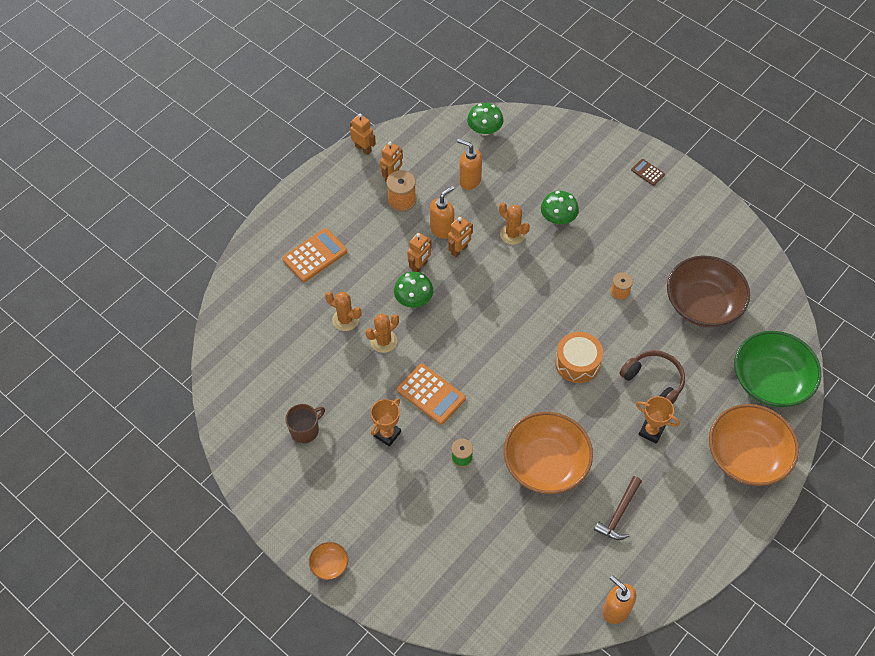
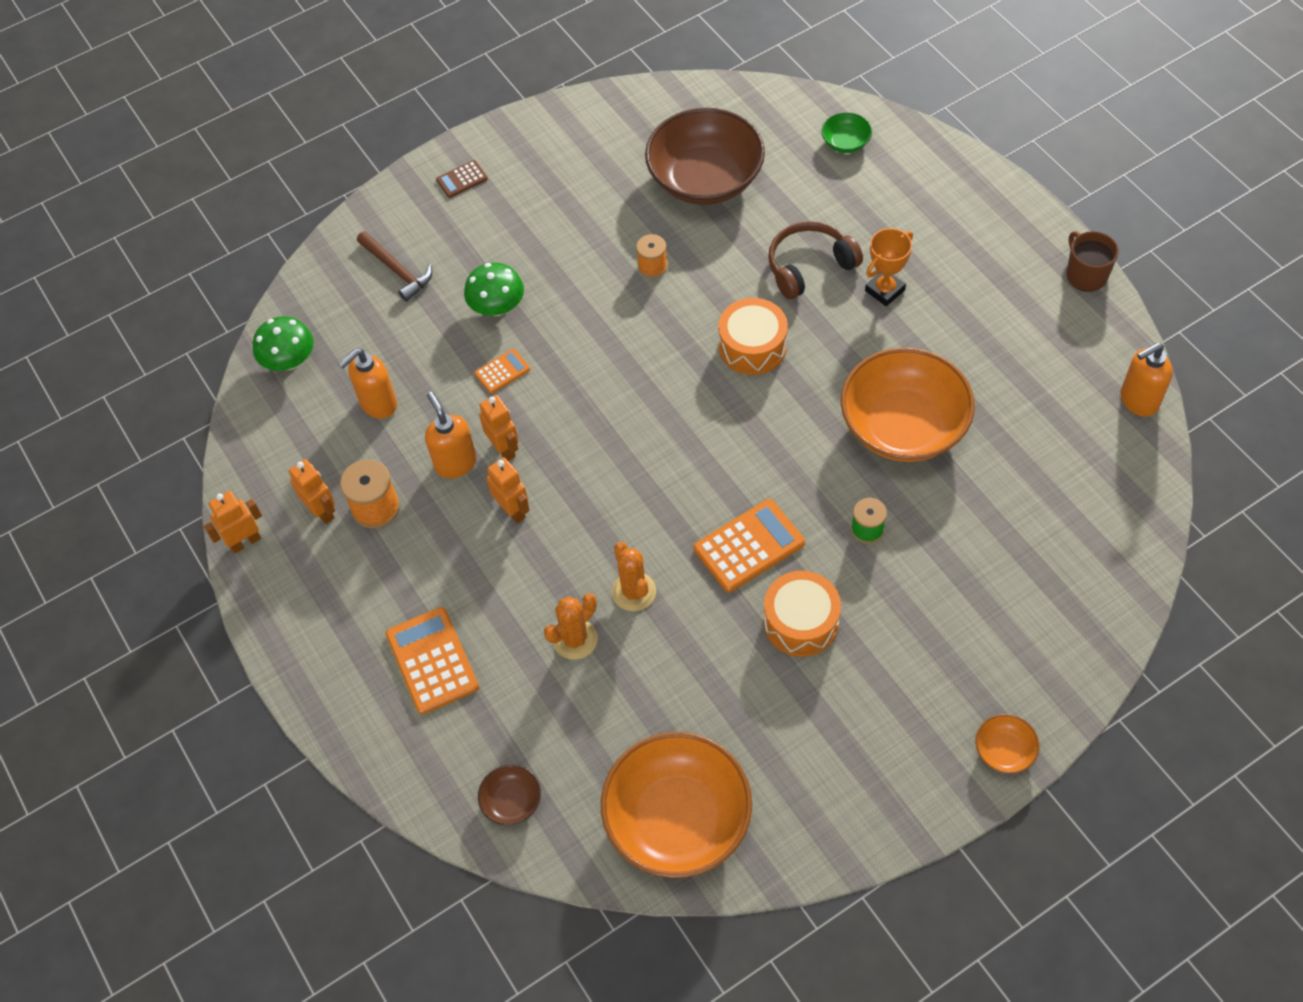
camera: 70 degrees left, 0 degrees up
brown mug [286,404,325,443] -> brown mug moved to [1066,231,1118,292]
orange trophy [371,398,401,447] -> orange drum [763,571,841,657]
green mushroom [394,272,433,308] -> none
orange cactus [499,203,530,245] -> orange calculator [474,349,530,394]
brown hammer [594,476,642,540] -> brown hammer moved to [357,231,432,302]
orange bowl [709,404,799,486] -> orange bowl moved to [601,732,752,878]
green bowl [734,331,821,407] -> green bowl [822,112,872,153], size x0.43
none -> brown bowl [478,765,541,826]

